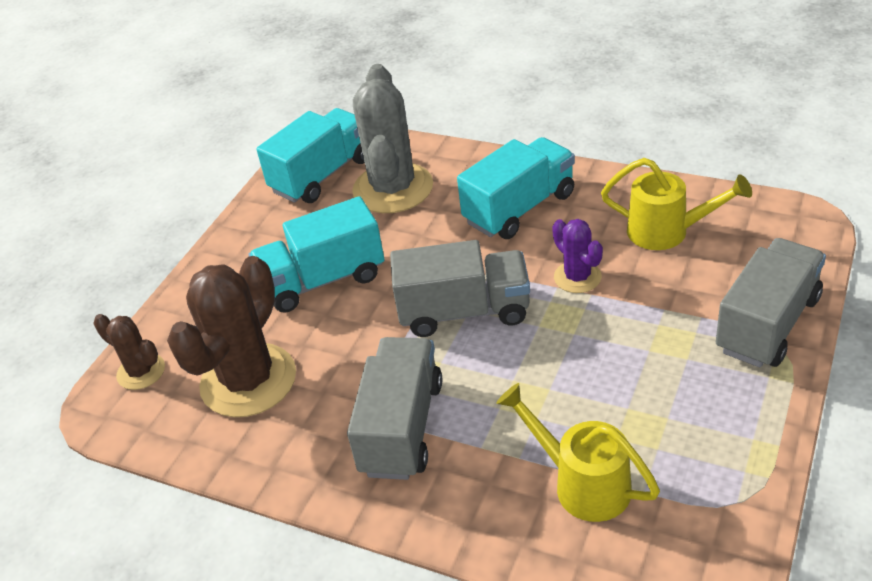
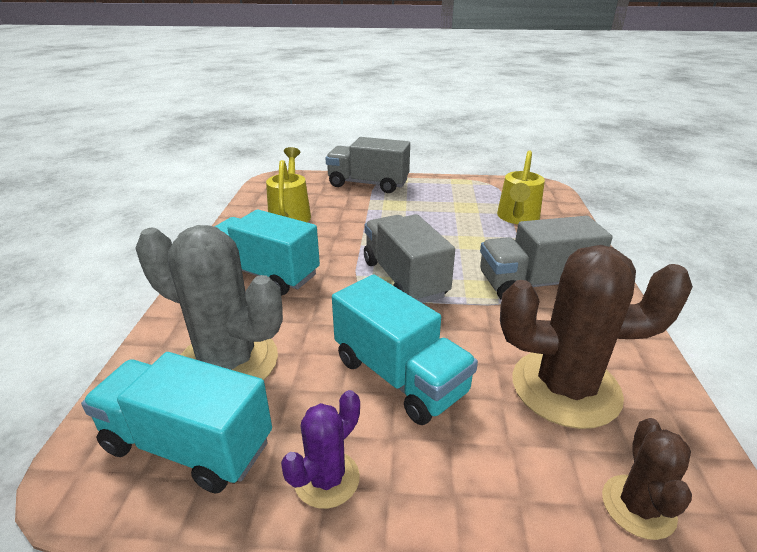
camera: 115 degrees left, 10 degrees down
grey cactus [352,64,433,213] -> grey cactus turned 45 degrees clockwise [135,225,283,380]
purple cactus [552,219,603,293] -> purple cactus moved to [281,390,360,509]

